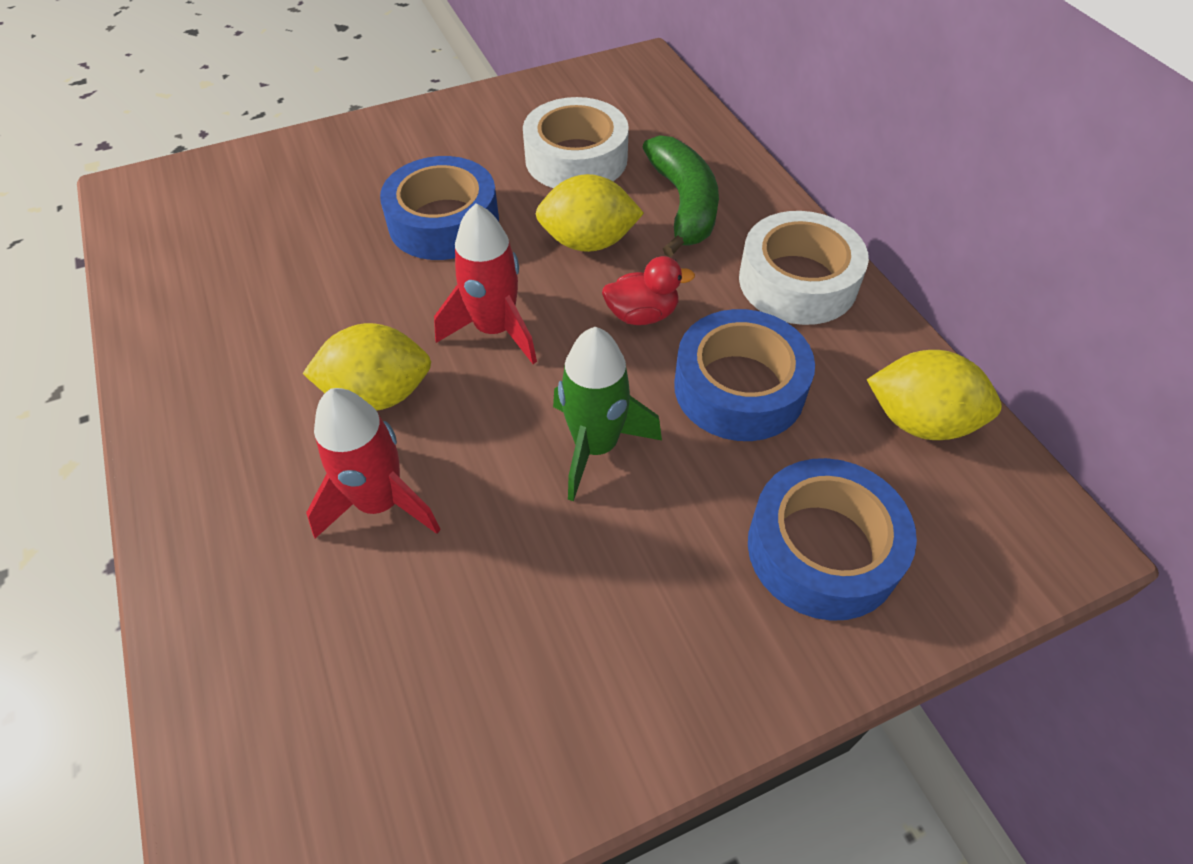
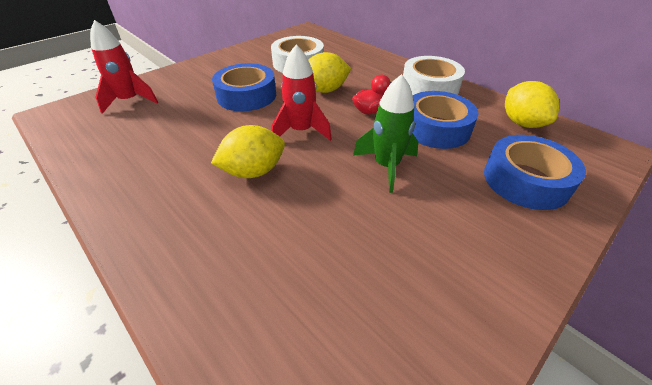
camera: 20 degrees left, 10 degrees down
red rocket [306,388,441,538] -> red rocket moved to [90,20,159,114]
green banana [643,135,719,257] -> none
yellow lemon [867,350,1002,440] -> yellow lemon turned 75 degrees clockwise [505,81,560,128]

